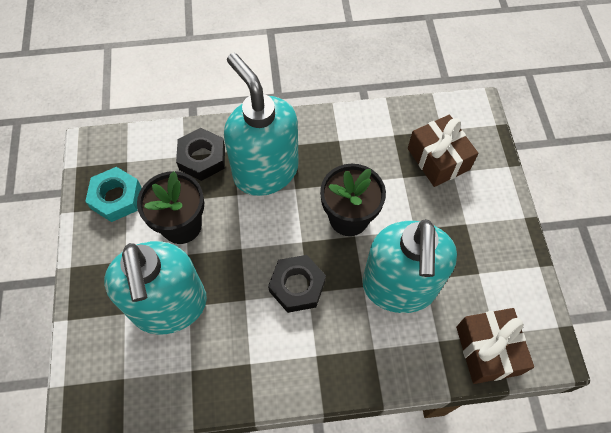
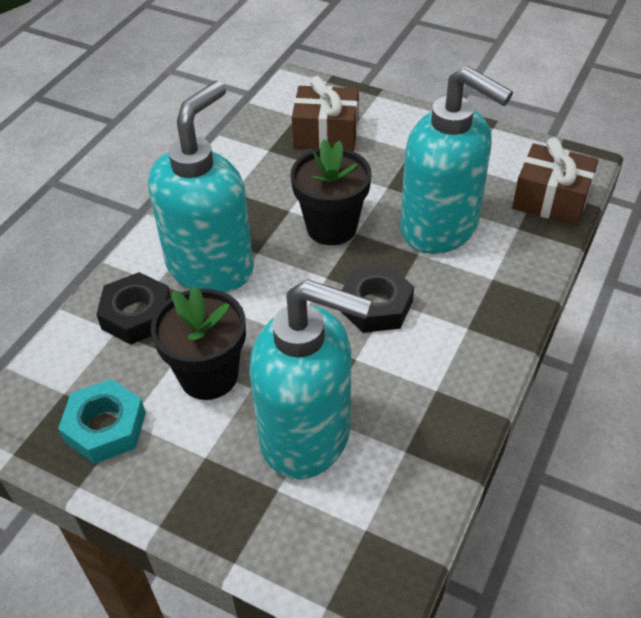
camera: 55 degrees left, 15 degrees down
turquoise soap dispenser [224,53,299,196] -> turquoise soap dispenser turned 120 degrees clockwise [148,81,254,293]

